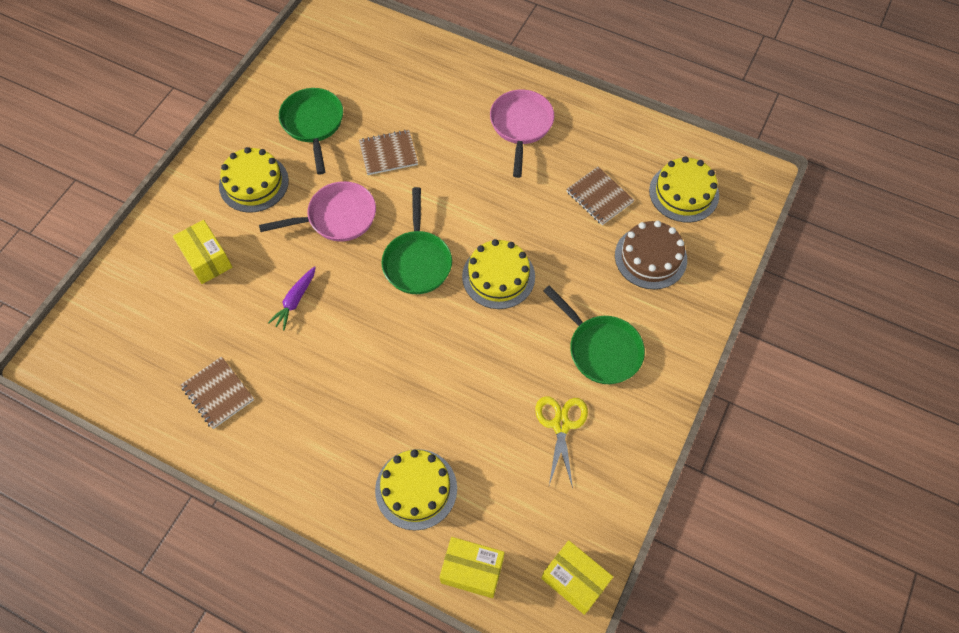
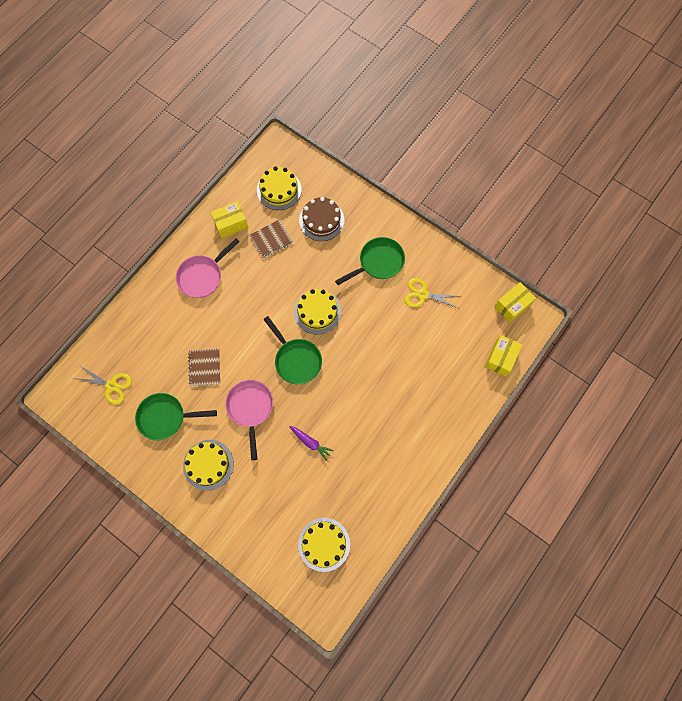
camera: 80 degrees left, 10 degrees up
yellow box [173,220,232,284] -> yellow box moved to [210,201,248,238]
brown notebook [181,356,254,429] -> none
yellow cake [375,449,457,530] -> yellow cake moved to [298,518,350,572]
green pan [381,187,452,294] -> green pan turned 45 degrees clockwise [263,316,322,384]
pink pan [490,90,554,178] -> pink pan turned 60 degrees counterclockwise [176,238,240,298]
none -> yellow scissors [73,366,132,404]

